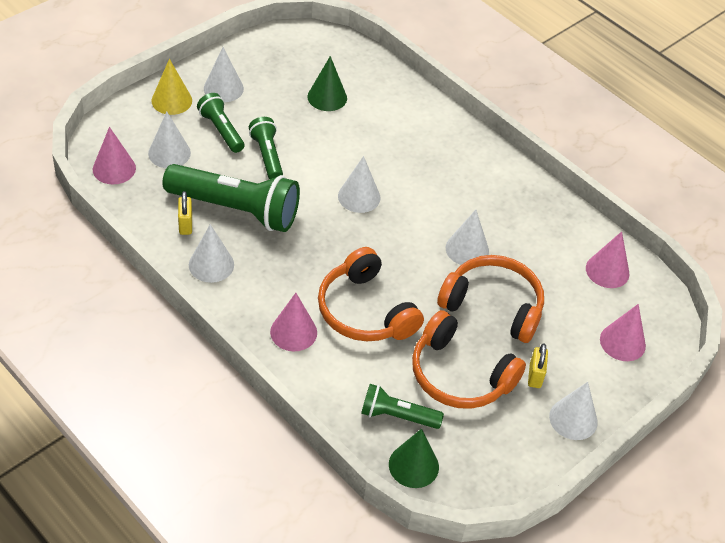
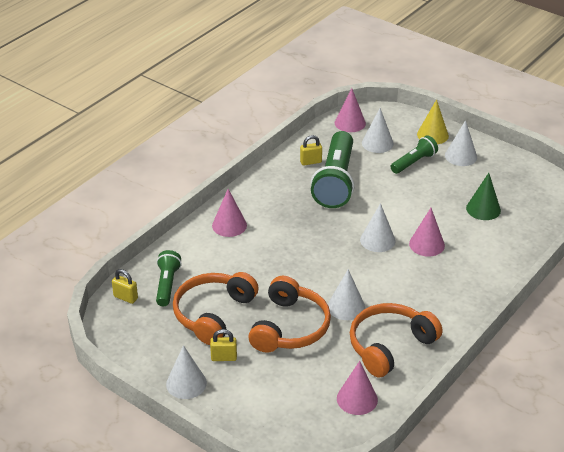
camera: 85 degrees right, 10 degrees down
white cone [189,224,234,283] -> none
green flashlight [249,117,283,179] -> none
orange headphones [318,247,424,341] -> orange headphones moved to [350,303,443,378]
green cone [389,429,439,488] -> yellow padlock [112,269,138,304]
pink cone [600,304,646,361] -> pink cone moved to [409,208,445,257]

